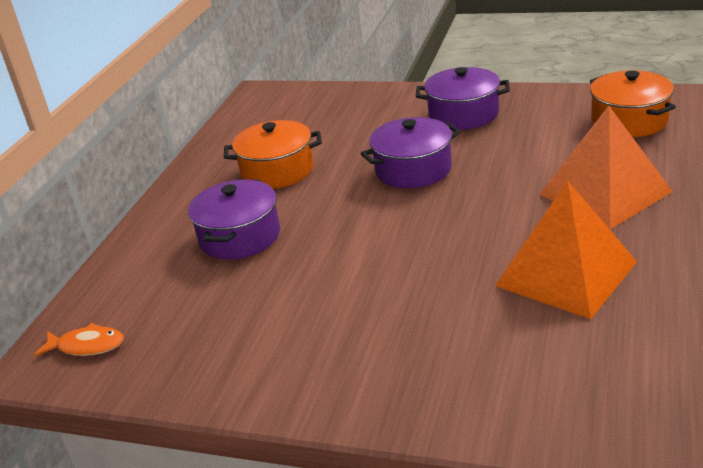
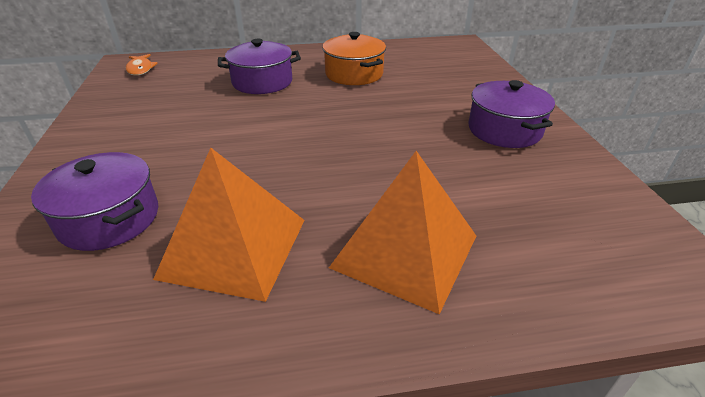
camera: 60 degrees right, 5 degrees up
purple pot [361,117,461,188] -> purple pot moved to [31,152,158,251]
orange pot [590,70,676,137] -> none

